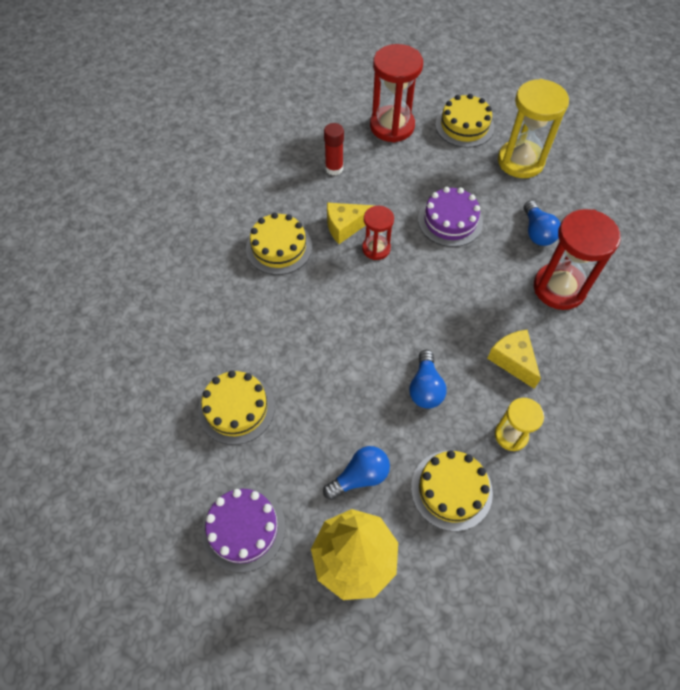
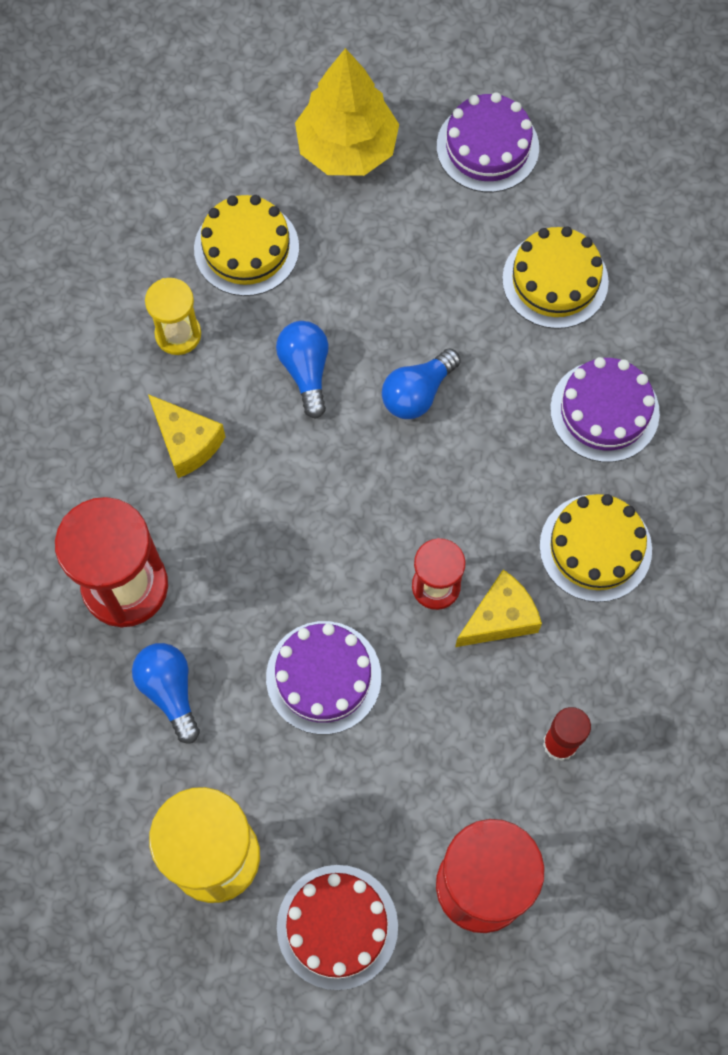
camera: 165 degrees right, 10 degrees up
blue light bulb [323,446,390,500] -> blue light bulb moved to [382,348,461,419]
yellow cake [435,94,494,148] -> red cake [277,865,398,990]
none -> purple cake [550,357,660,462]

